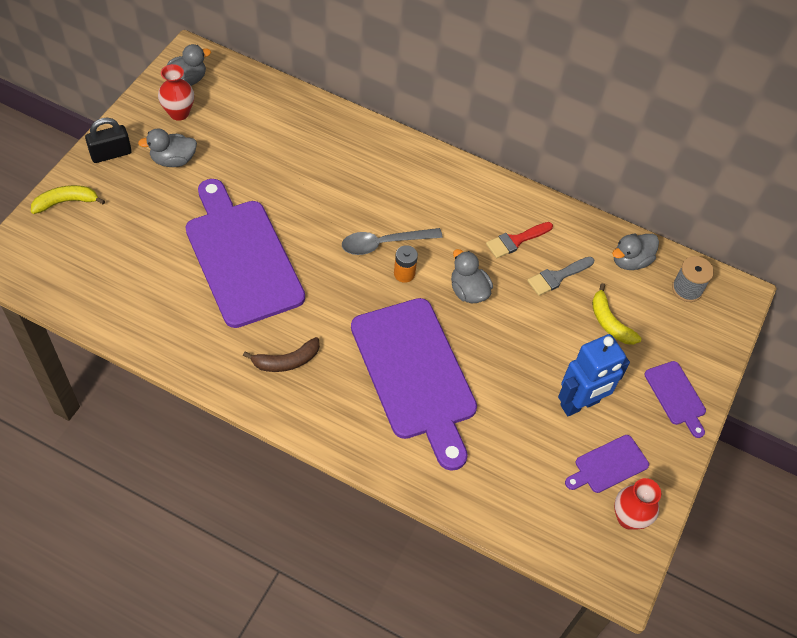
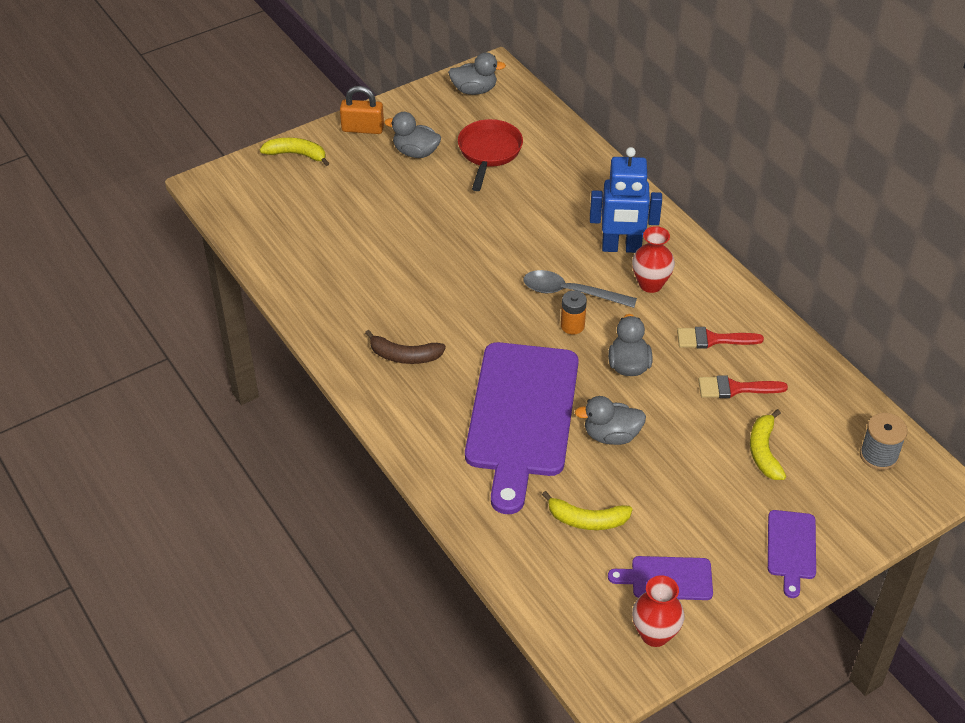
camera: 35 degrees right, 10 degrees down
black padlock [85,118,132,163] -> orange padlock [340,86,384,134]
red vase [158,64,194,121] -> red vase moved to [632,226,675,293]
purple cutting board [185,179,305,328] -> none
grey brush [527,257,594,296] -> red brush [698,375,788,398]
blue robot [558,334,630,416] -> blue robot moved to [590,147,662,253]
grey duck [612,233,659,270] -> grey duck moved to [575,396,646,445]
none -> red pan [458,119,523,191]
none -> yellow banana [542,491,632,530]

